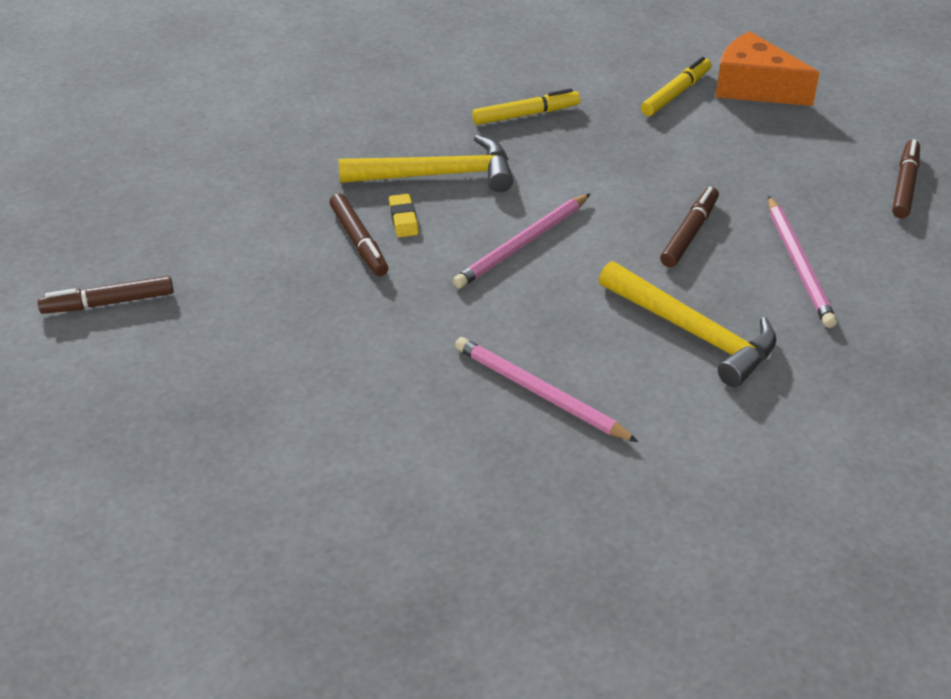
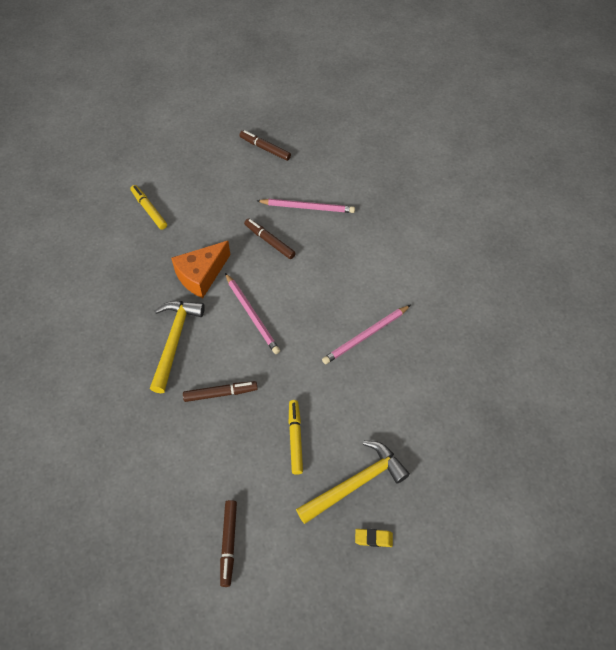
camera: 75 degrees left, 15 degrees up
yellow eraser [389,194,419,237] -> yellow eraser moved to [355,529,393,547]
yellow marker [472,89,580,125] -> yellow marker moved to [289,400,303,475]
yellow hammer [599,261,777,387] -> yellow hammer moved to [296,441,410,524]
orange cheese [715,31,819,106] -> orange cheese moved to [171,241,231,298]

